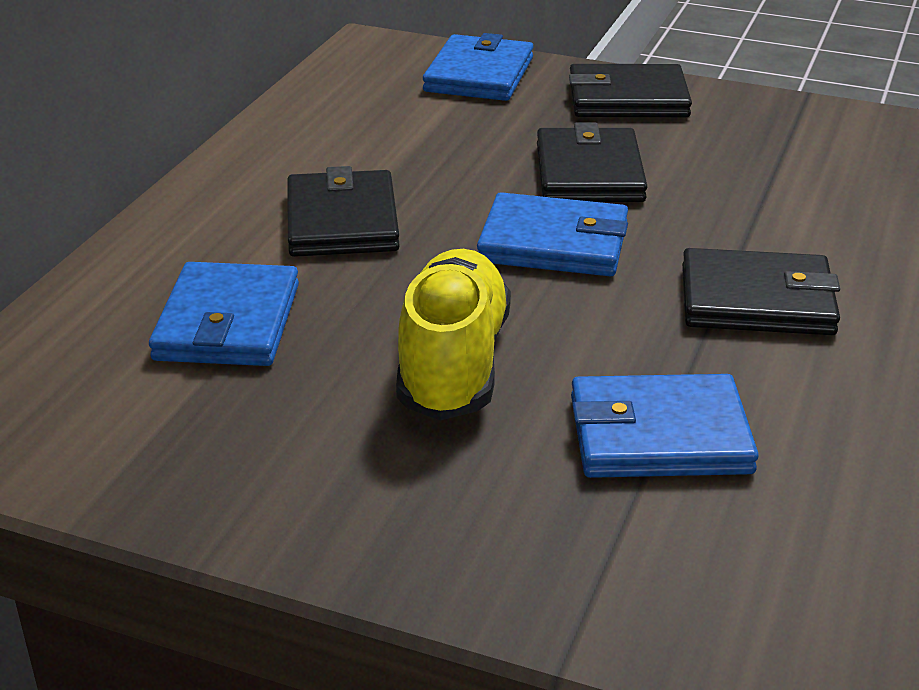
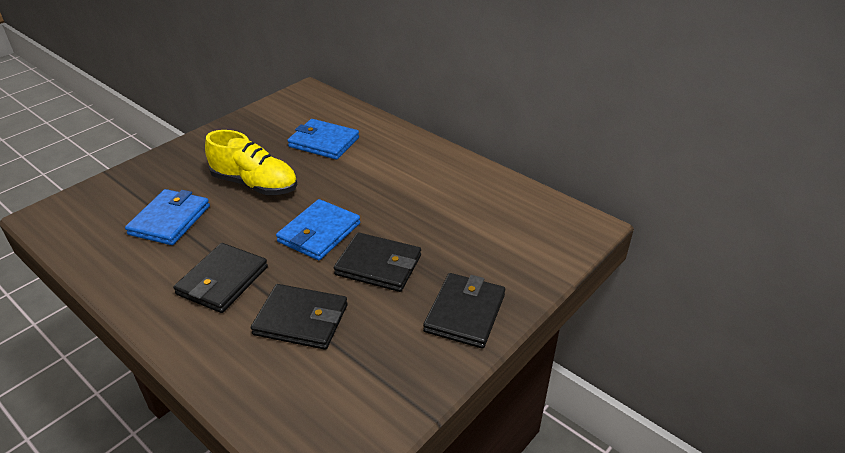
camera: 110 degrees right, 5 degrees up
black wallet [288,166,400,257] -> black wallet moved to [251,284,348,350]
blue wallet [423,33,534,101] -> none

